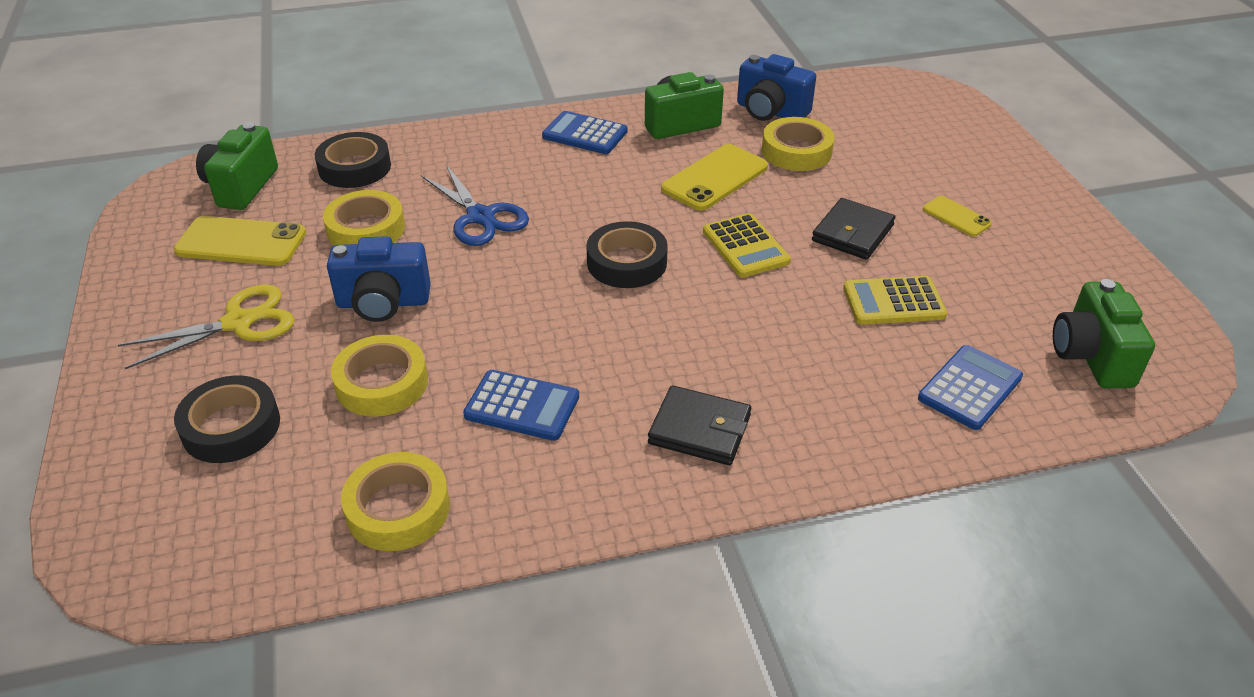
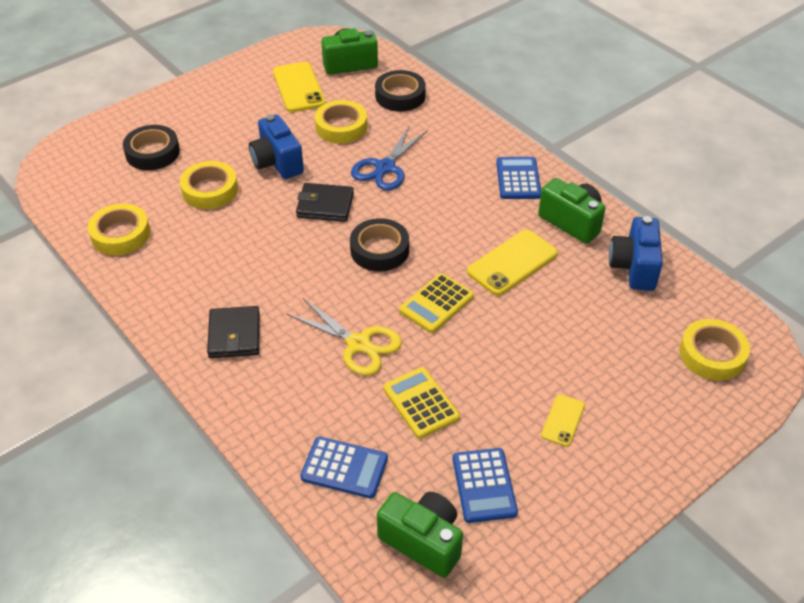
camera: 65 degrees right, 5 degrees up
yellow scissors [118,284,294,369] -> yellow scissors moved to [287,298,402,376]
blue calculator [463,370,579,441] -> blue calculator moved to [453,448,518,523]
yellow phone [661,144,768,211] -> yellow phone turned 60 degrees counterclockwise [467,230,558,296]
yellow tape [762,117,835,171] -> yellow tape moved to [679,319,750,381]
black wallet [812,198,895,260] -> black wallet moved to [296,183,354,222]
green camera [1053,279,1155,388] -> green camera turned 60 degrees clockwise [377,492,463,578]

